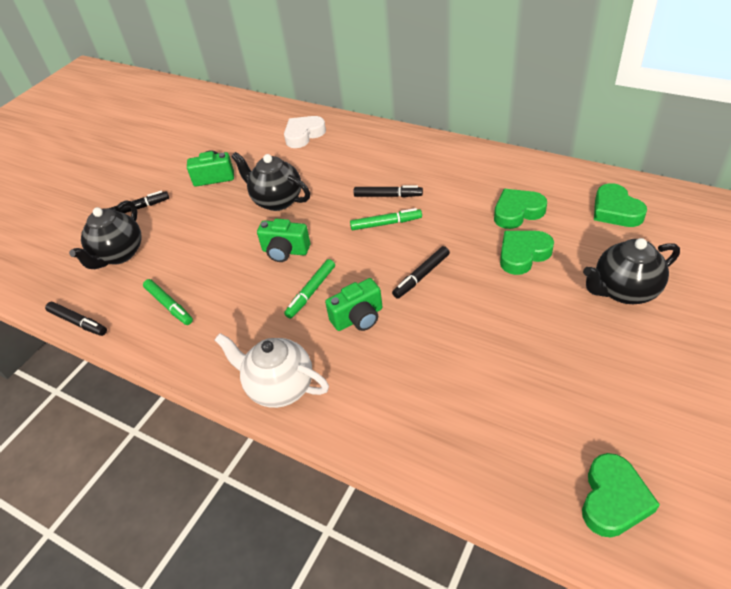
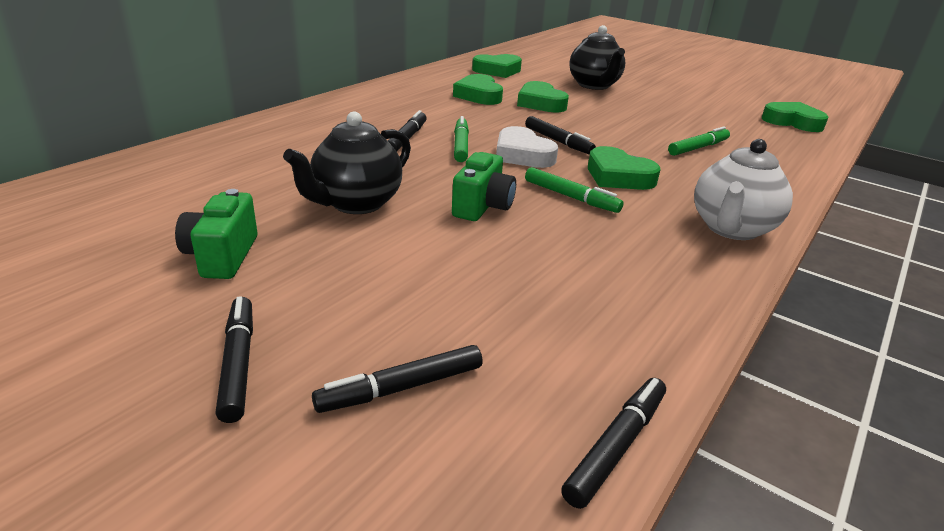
camera: 90 degrees left, 15 degrees down
black teapot [69,200,142,269] -> black marker [312,345,483,413]
green marker [143,279,193,325] -> green marker moved to [668,126,730,156]
white heart [284,116,326,148] -> white heart moved to [496,126,558,168]
green camera [325,278,382,331] -> green heart [588,146,660,190]

